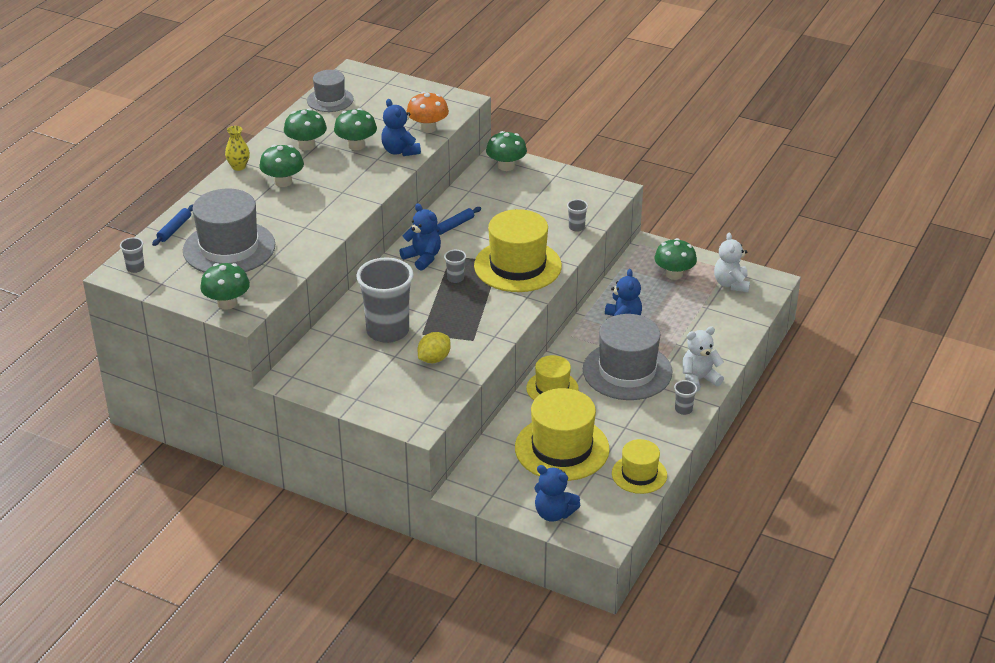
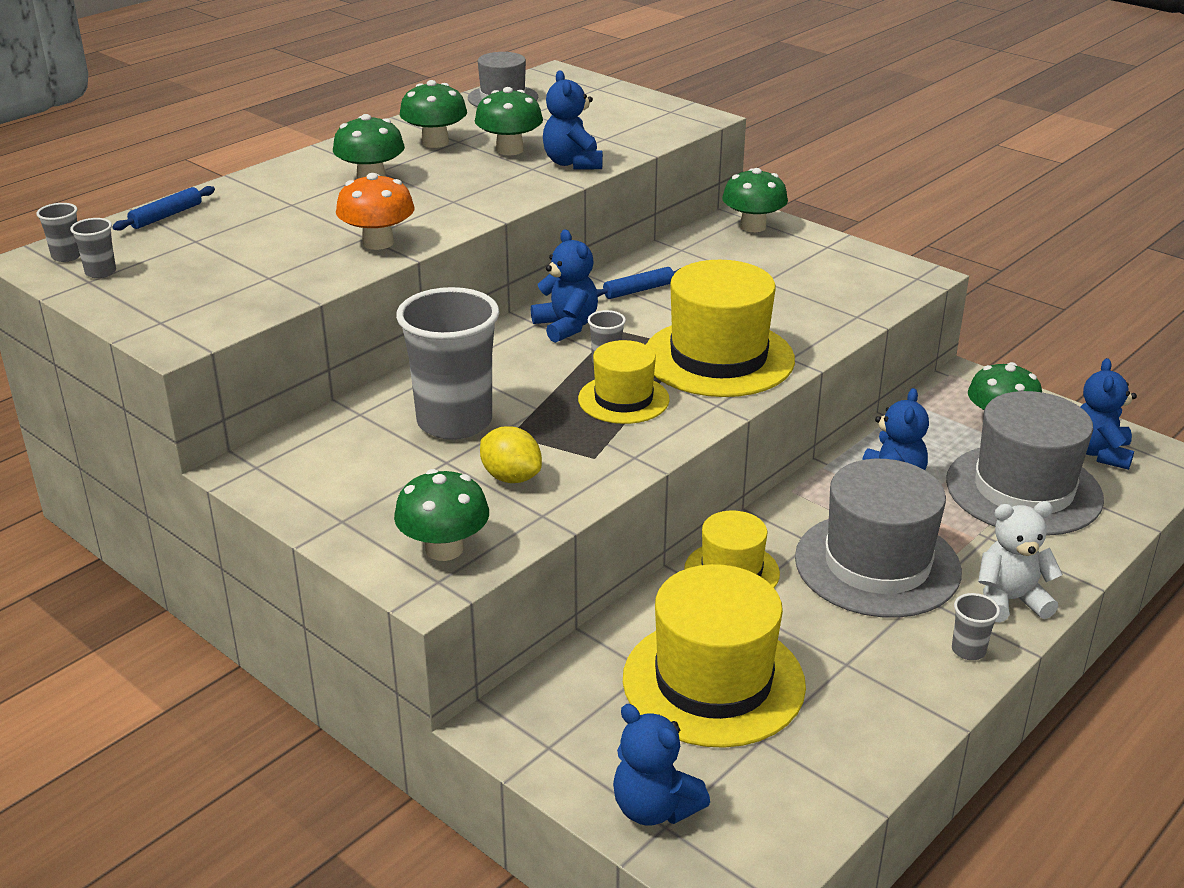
camera: 15 degrees right, 5 degrees down
grey hat [183,189,275,273] -> grey hat moved to [946,391,1104,536]
green mushroom [200,263,250,310] -> green mushroom moved to [394,469,489,561]
yellow vase [225,126,250,171] -> none
orange mushroom [407,92,449,133] -> orange mushroom moved to [336,173,415,250]
yellow lemon [418,332,451,363] -> yellow lemon turned 75 degrees clockwise [480,426,542,483]
grey cup [567,199,588,232] -> grey cup moved to [70,218,116,278]
yellow hat [612,439,667,494] -> yellow hat moved to [578,340,670,424]
white teddy bear [714,232,750,292] -> blue teddy bear [1080,358,1137,470]

